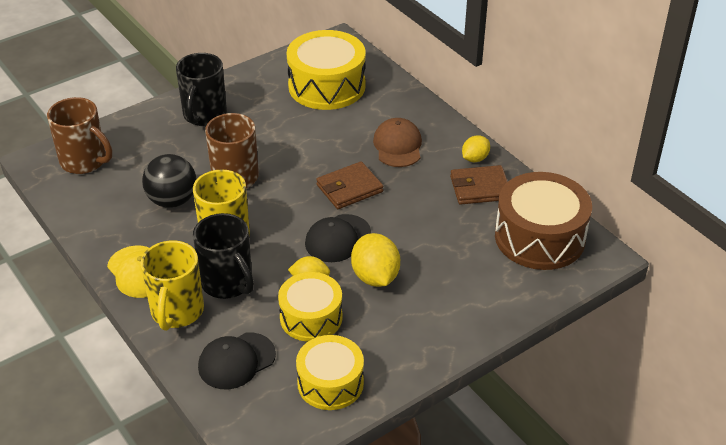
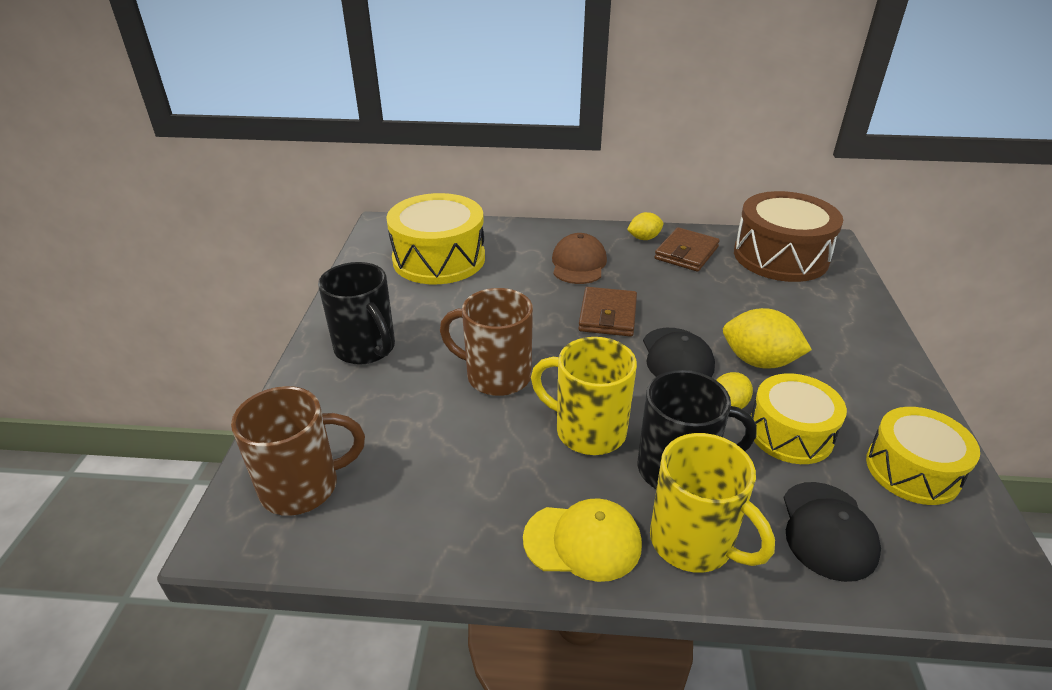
camera: 50 degrees left, 5 degrees down
black ball [142,154,197,208] -> none
brown cap [373,118,422,167] -> brown cap turned 60 degrees clockwise [552,233,607,284]
yellow lemon [462,135,490,162] -> yellow lemon turned 75 degrees clockwise [627,212,663,240]

